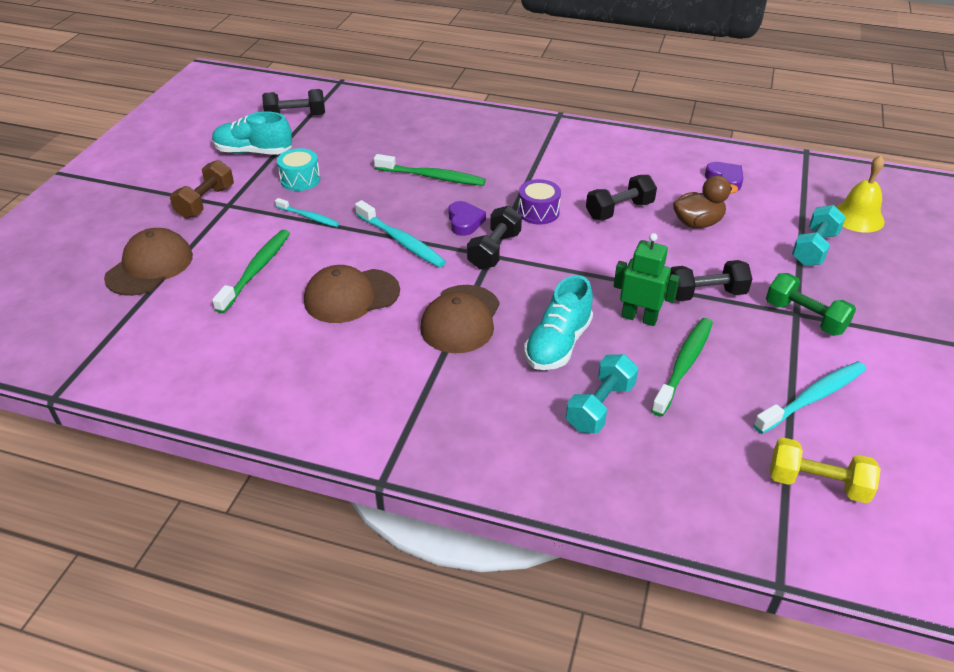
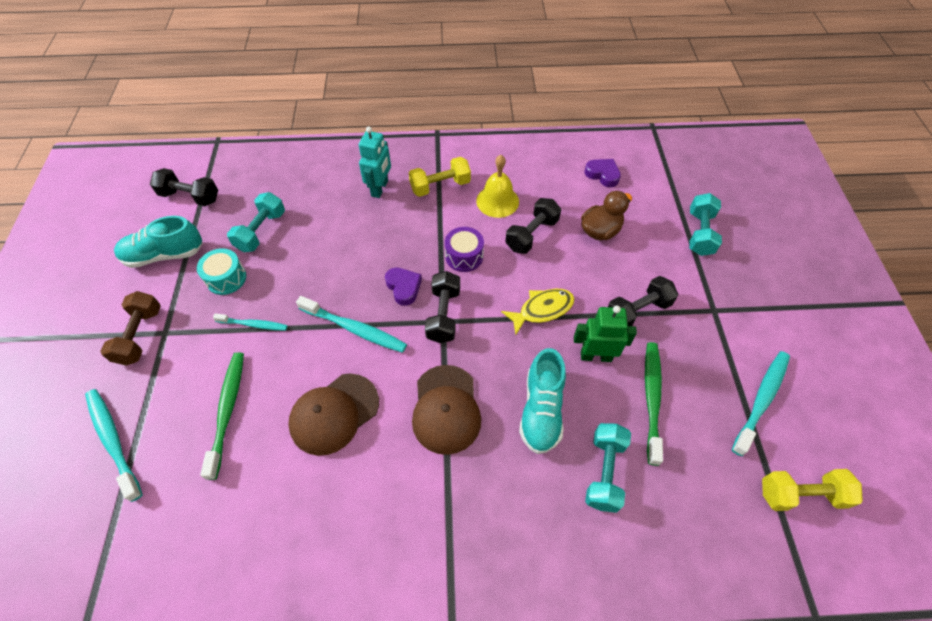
camera: 20 degrees left, 15 degrees up
brown cap [104,228,193,296] -> turquoise toothbrush [85,389,143,502]
black dumbbell [262,89,325,115] -> black dumbbell turned 45 degrees clockwise [150,168,218,206]
green toothbrush [374,154,486,186] -> none
green dumbbell [766,273,856,336] -> none
yellow bell [836,155,885,233] -> yellow bell moved to [476,155,519,218]
none -> turquoise dumbbell [227,192,285,252]
none -> turquoise robot [359,126,391,198]
none -> yellow dumbbell [409,157,471,197]
none -> yellow fish [501,289,575,334]

